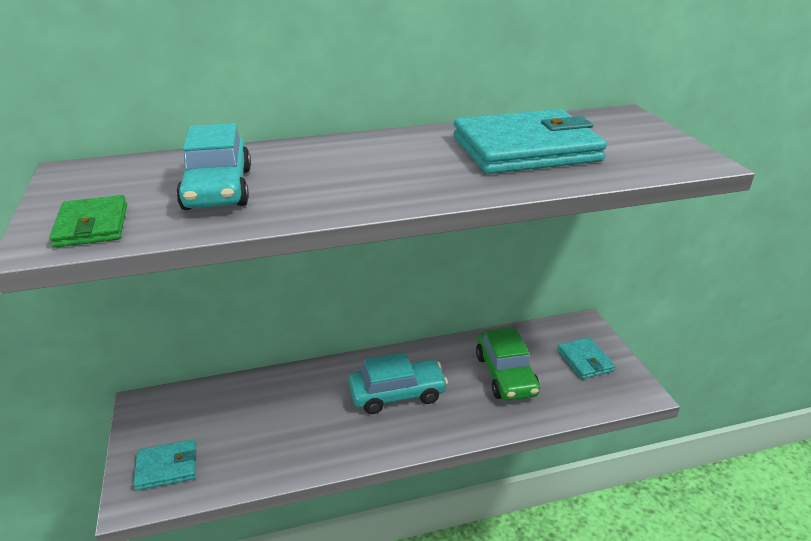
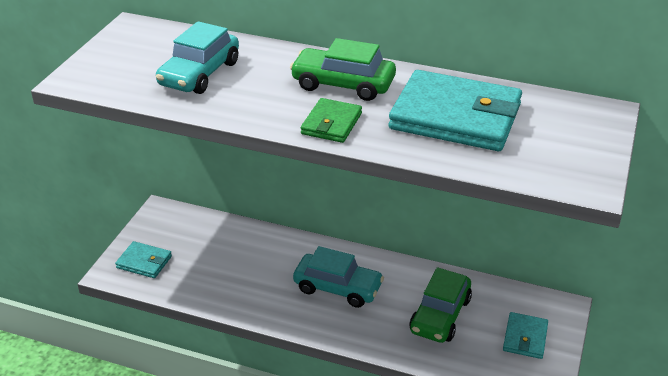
camera: 35 degrees right, 5 degrees up
green wallet [49,195,127,248] -> green wallet moved to [301,98,362,143]
none -> green car [290,38,396,101]

